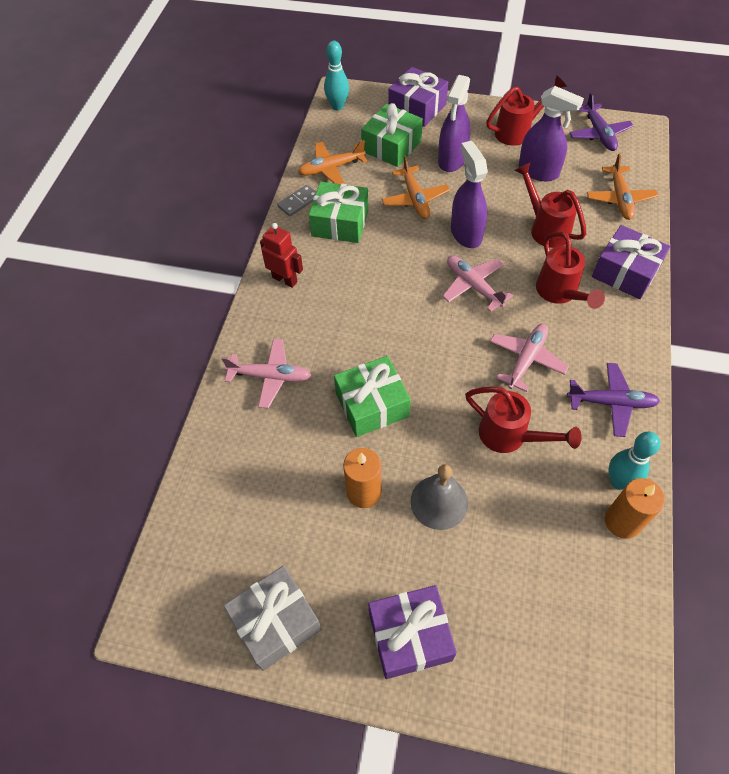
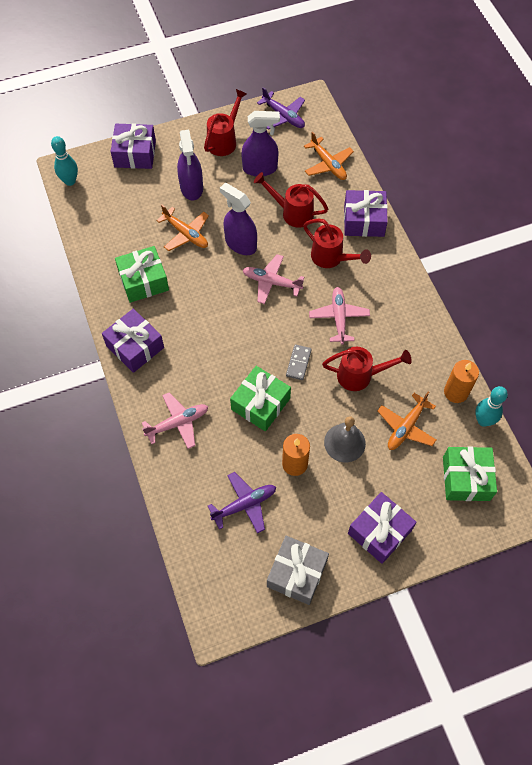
camera: 35 degrees left, 5 degrees up
red robot [260,223,303,288] -> purple gift [102,309,164,373]
grey domino [277,185,316,216] -> grey domino moved to [286,345,312,380]
orange plane [298,140,367,184] -> orange plane moved to [378,391,436,450]
green gift [361,103,423,167] -> green gift moved to [443,447,497,501]
purple plane [567,363,660,437] -> purple plane moved to [208,472,276,534]
turquoise bowling pin [608,432,660,490] -> turquoise bowling pin moved to [475,386,508,427]

